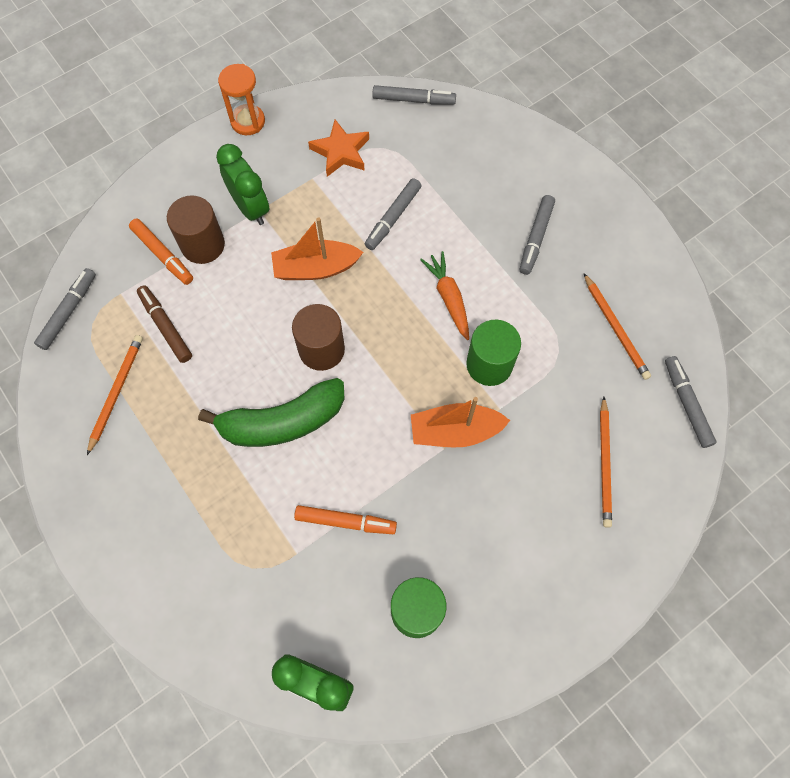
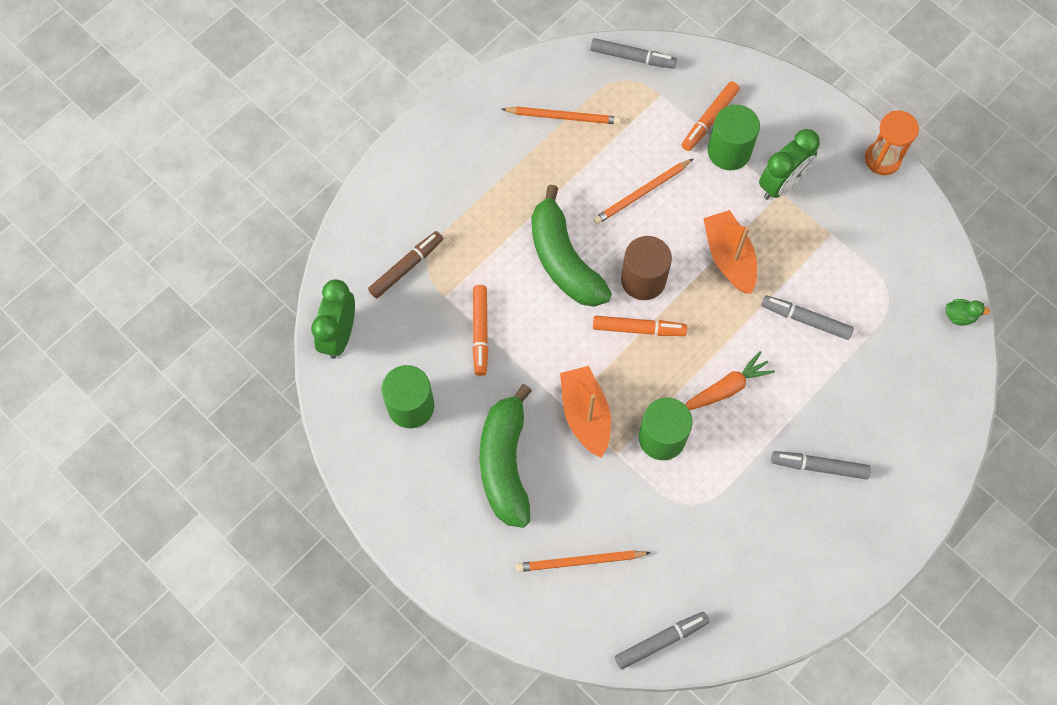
camera: 80 degrees right, 0 degrees up
brown marker [137,285,192,363] -> brown marker moved to [368,231,443,298]
brown cylinder [167,195,225,264] -> green cylinder [708,105,760,170]
orange star [308,120,369,177] -> none
grey marker [372,85,456,105] -> green duck [946,299,990,326]
orange pencil [584,273,651,380] -> orange pencil moved to [593,158,694,224]
none -> green banana [480,384,532,528]
none -> orange marker [593,316,687,336]

